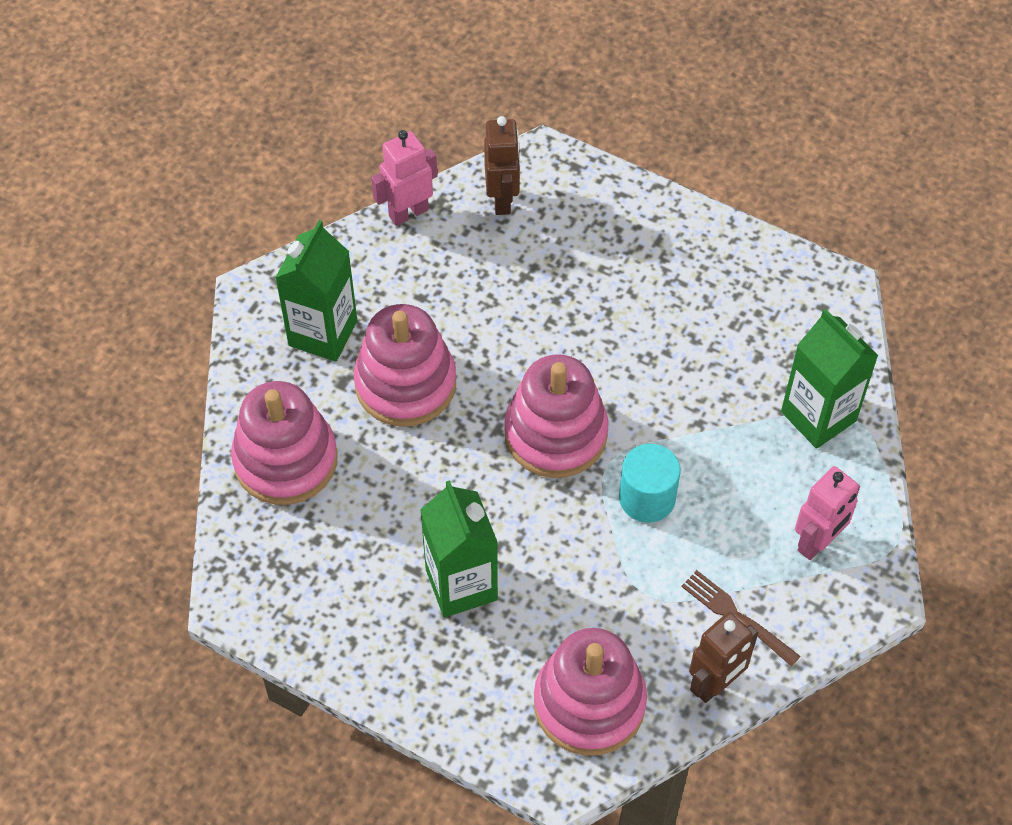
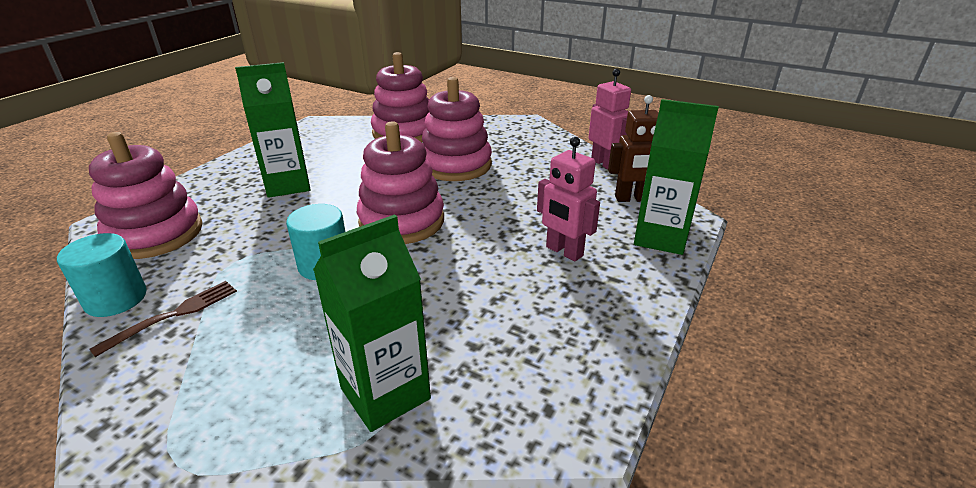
camera: 90 degrees right, 25 degrees down
green carton [275,220,357,362] -> green carton moved to [634,99,719,255]
brown robot [689,612,758,703] -> turquoise cylinder [57,233,147,317]
pink robot [795,466,860,560] -> pink robot moved to [537,137,600,261]

